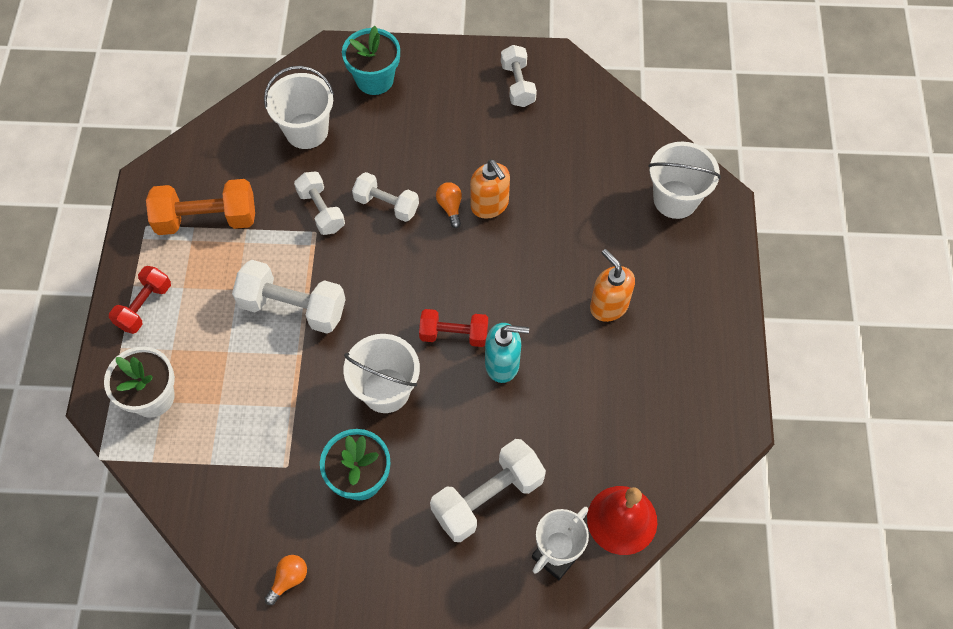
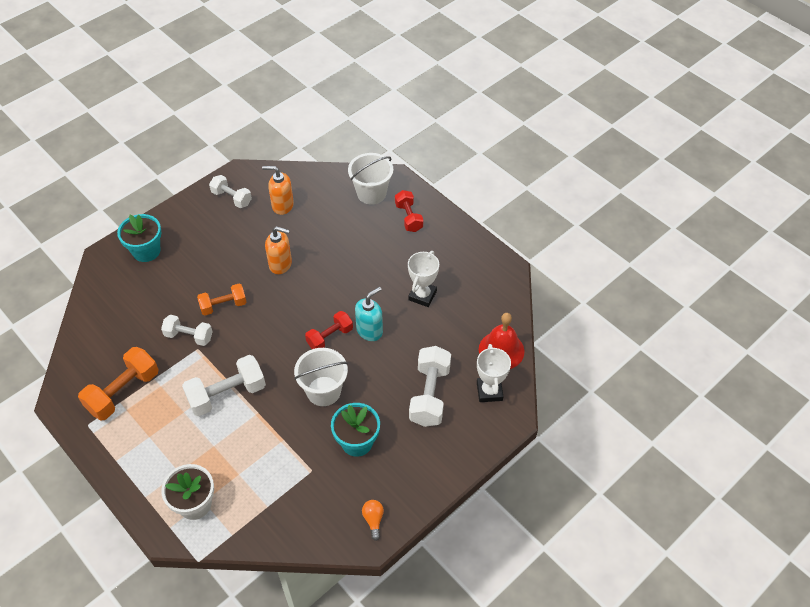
camera: 45 degrees left, 10 degrees down
red dumbbell [109,266,171,334] -> red dumbbell moved to [395,190,423,232]
white bucket [264,66,334,149] -> none
white dumbbell [352,172,419,222] -> orange dumbbell [197,284,247,316]
orange light bulb [436,182,462,228] -> none
orange soap dispenser [590,249,635,322] -> orange soap dispenser moved to [262,166,294,215]
none -> white trophy [408,251,439,307]

